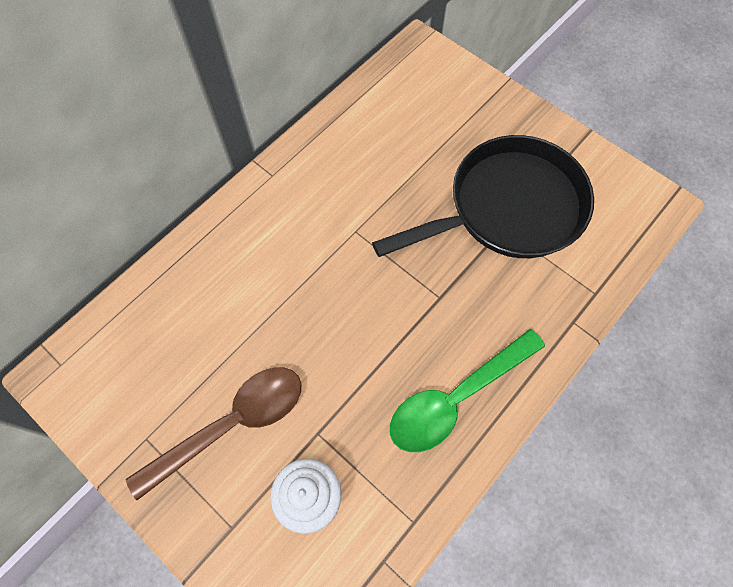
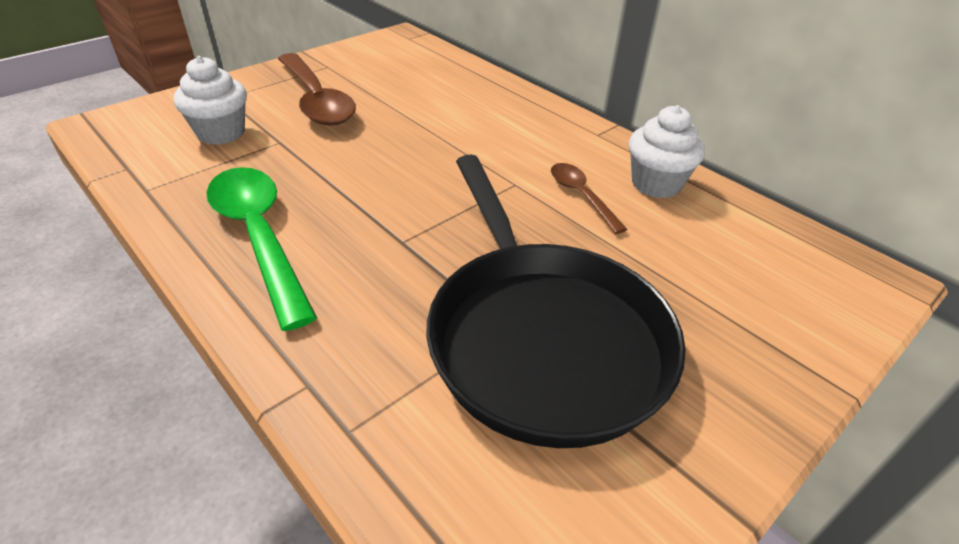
camera: 95 degrees right, 25 degrees down
none -> brown spoon [551,163,628,234]
none -> white cupcake [629,105,705,198]

